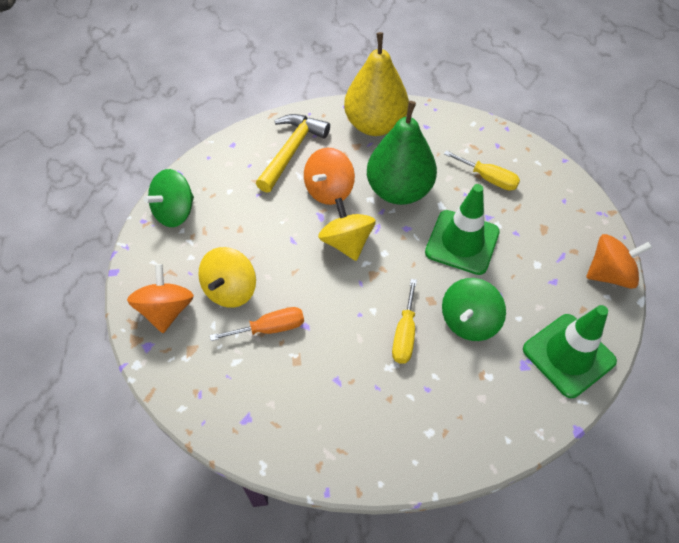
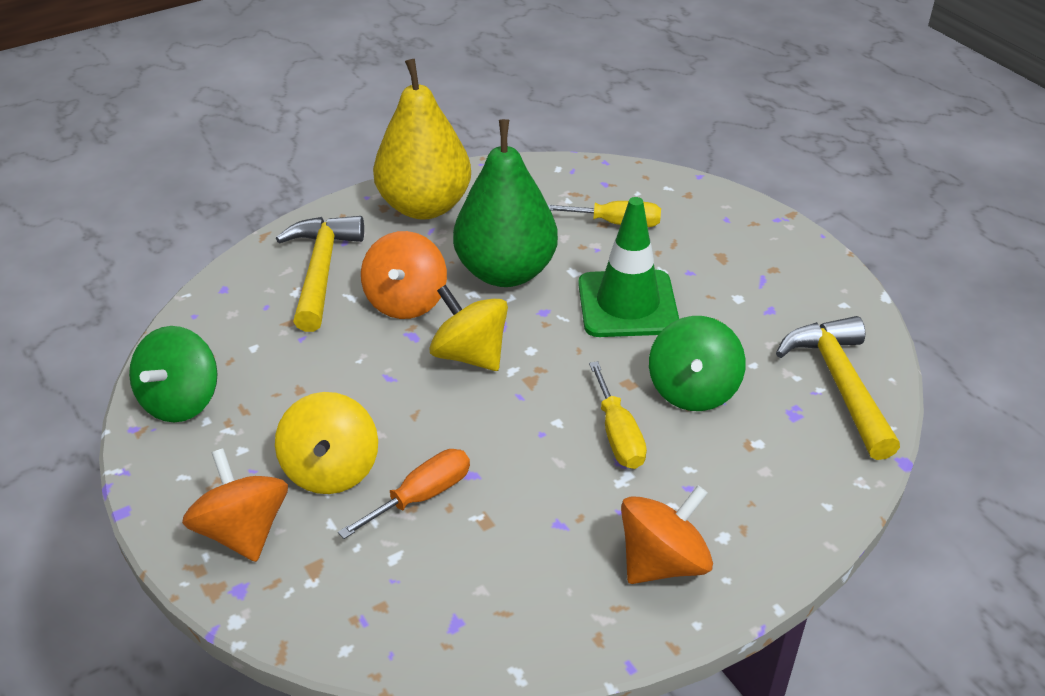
camera: 25 degrees left, 15 degrees down
green traffic cone [523,305,617,398] -> yellow hammer [776,316,900,460]
orange spinning top [586,234,652,289] -> orange spinning top moved to [621,485,713,584]

